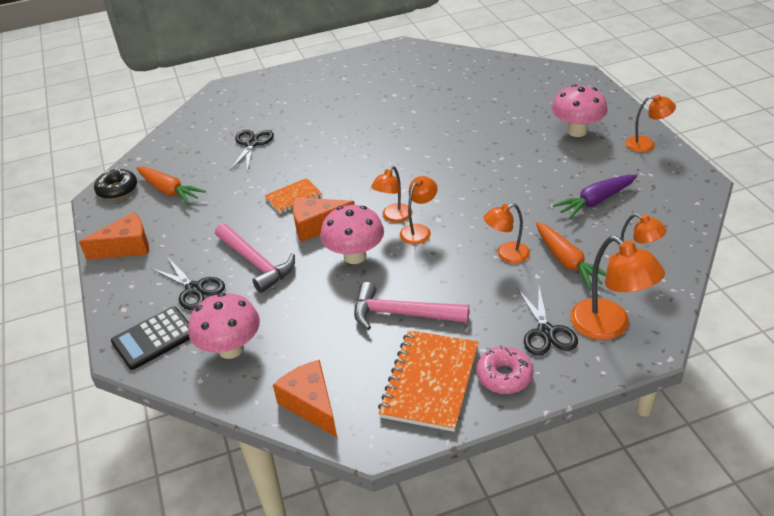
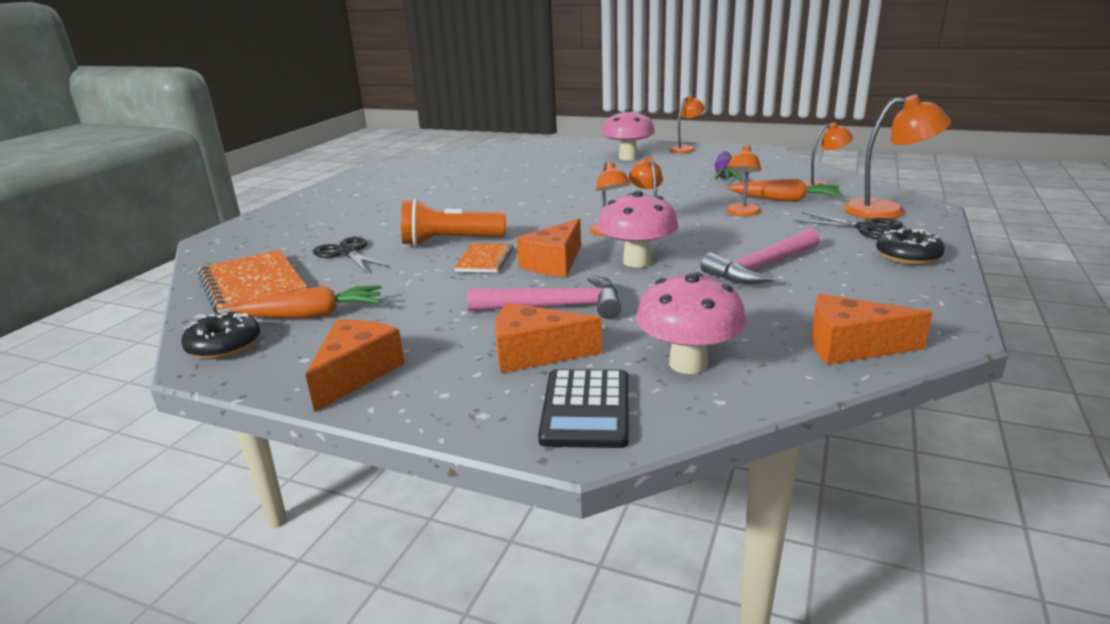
camera: 50 degrees left, 15 degrees down
black scissors [151,258,225,310] -> orange cheese [495,303,602,373]
orange notebook [378,330,479,432] -> orange notebook moved to [198,250,307,314]
pink donut [476,345,534,394] -> black donut [876,229,945,265]
none -> orange flashlight [401,199,506,246]

